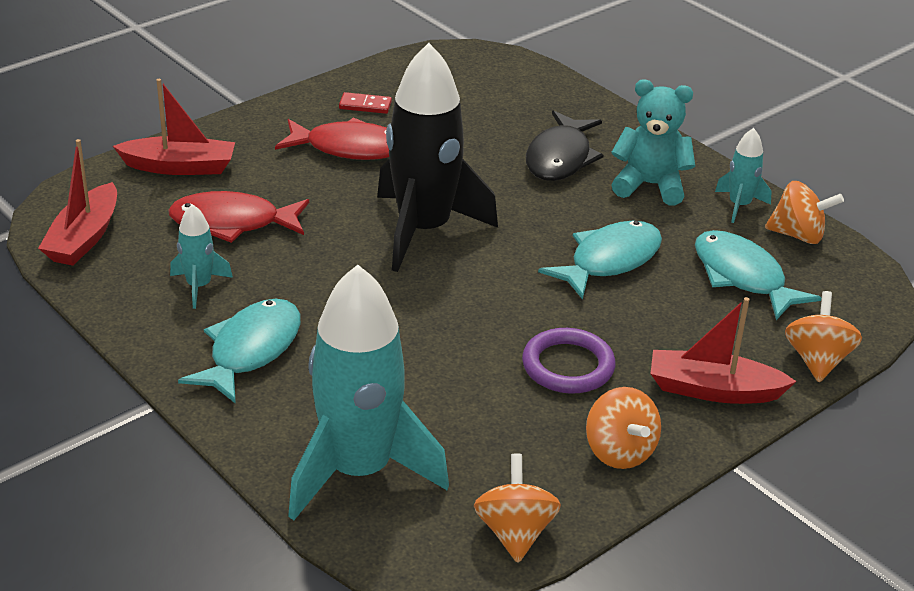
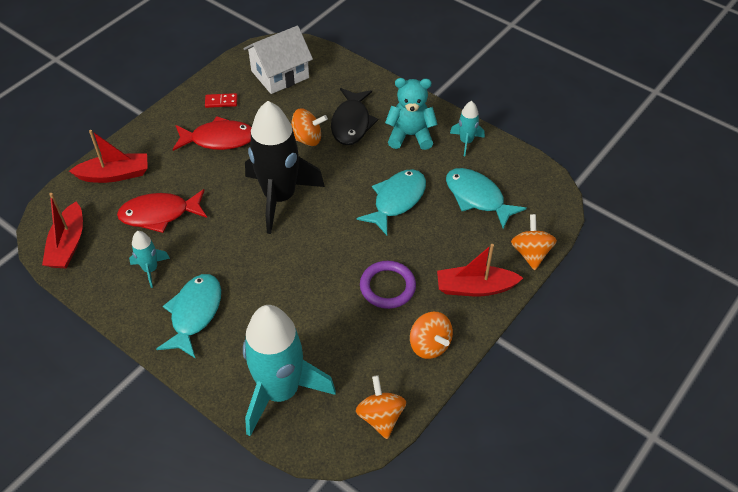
camera: 10 degrees left, 15 degrees up
orange spinning top [765,181,844,244] -> orange spinning top moved to [291,108,328,146]
none -> white house [243,26,313,94]

